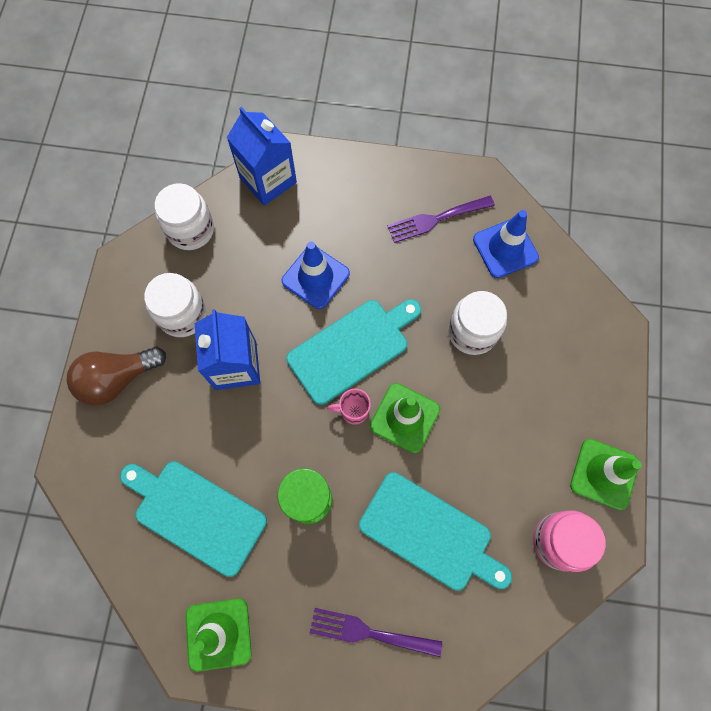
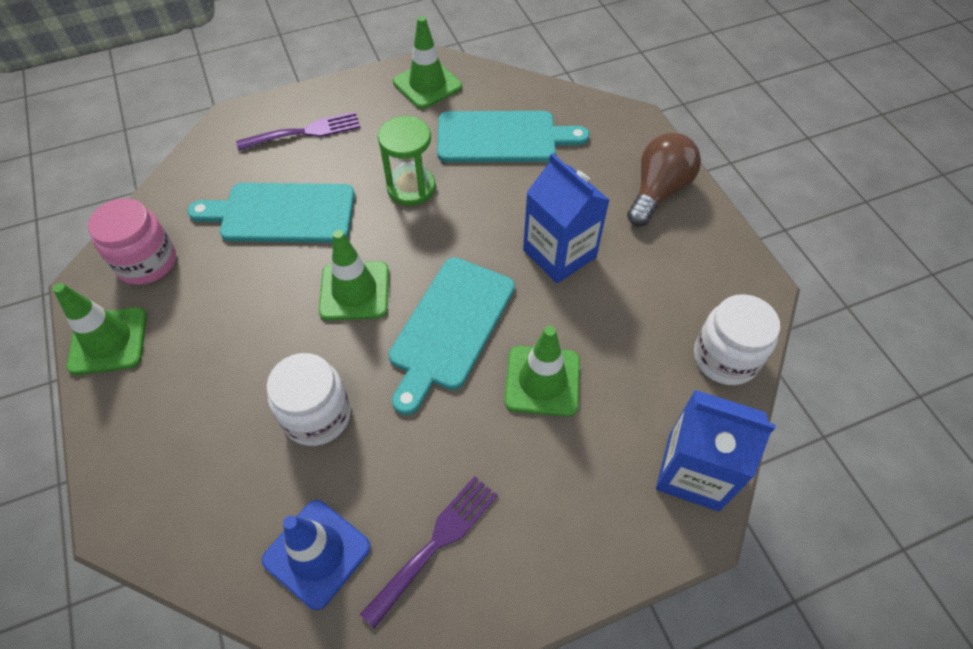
camera: 150 degrees right, 15 degrees down
white jar [144,273,207,337] -> none
blue traffic cone [282,241,350,309] -> green traffic cone [504,326,580,417]
pink mug [327,389,371,425] -> none

